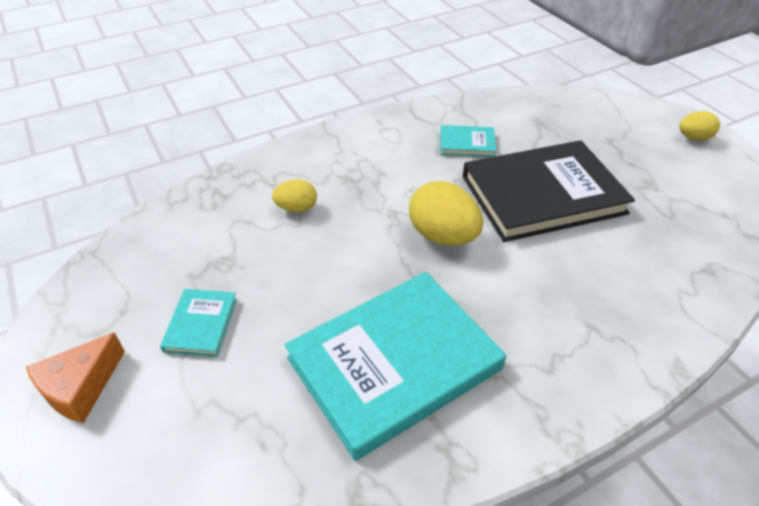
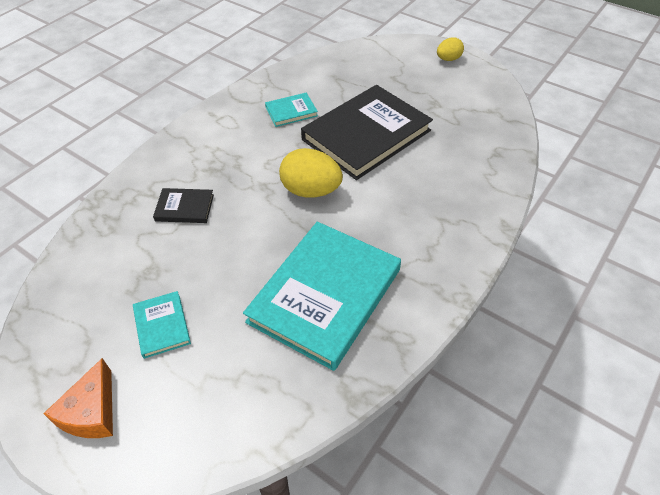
camera: 25 degrees left, 5 degrees up
yellow egg [272,179,317,212] -> black book [153,188,214,223]

